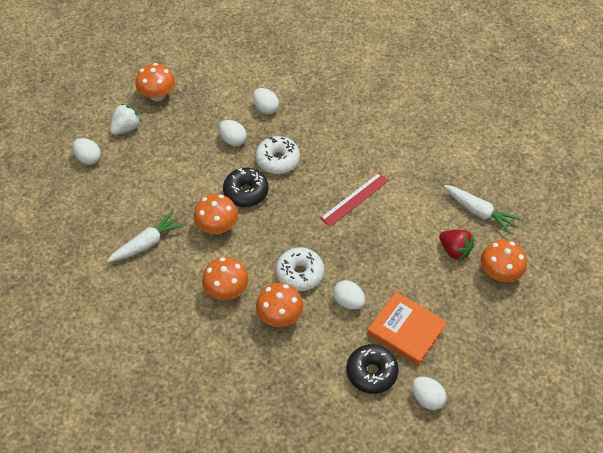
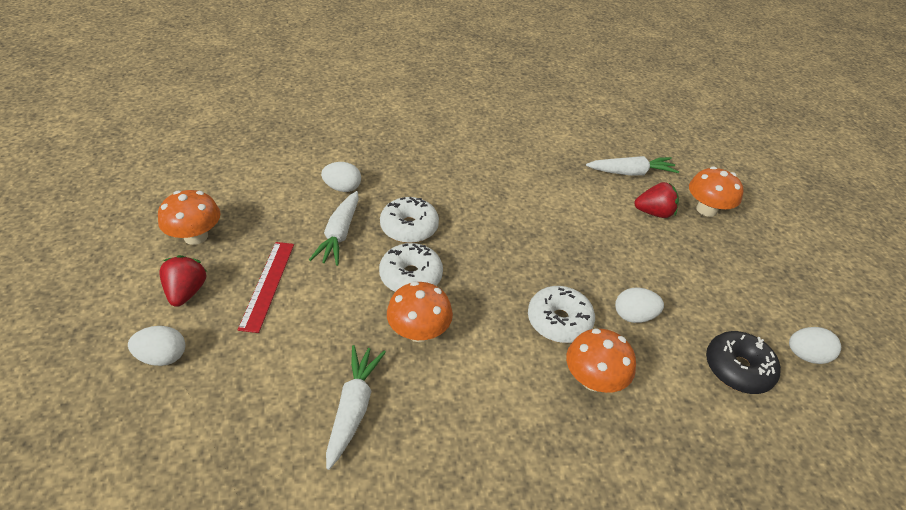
camera: 45 degrees left, 10 degrees down
white strawberry [110,104,141,135] -> red strawberry [159,255,207,307]
orange mushroom [202,257,249,300] -> none
white egg [219,120,247,146] -> white carrot [309,191,359,266]
black donut [223,168,269,207] -> white donut [379,243,443,292]
red ruler [320,173,389,227] -> red ruler moved to [238,242,294,333]
orange book [367,292,447,366] -> none

